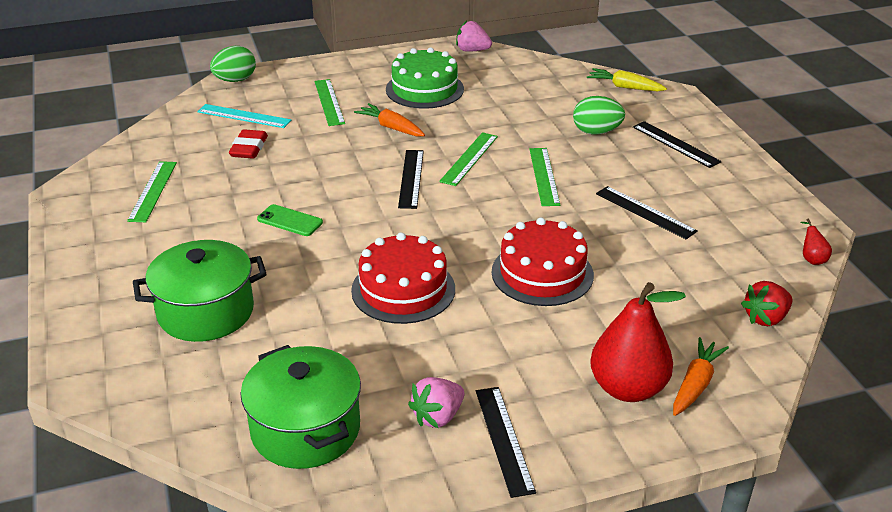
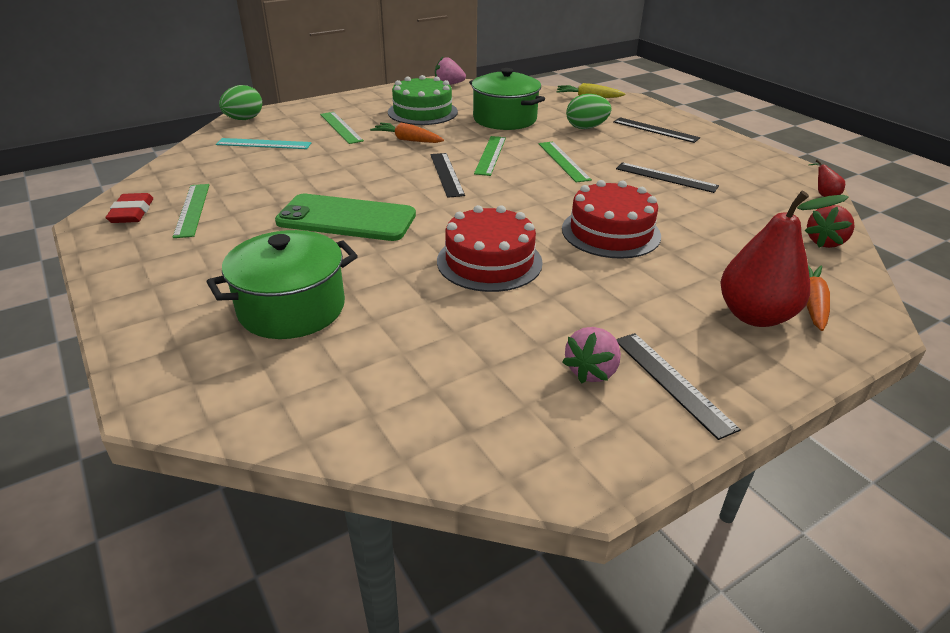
camera: 15 degrees left, 0 degrees up
red eraser [229,129,268,159] -> red eraser moved to [105,193,153,223]
green pot [240,345,361,469] -> green pot moved to [469,68,545,130]
green phone [257,204,323,236] -> green phone [275,194,416,241], size x2.07

